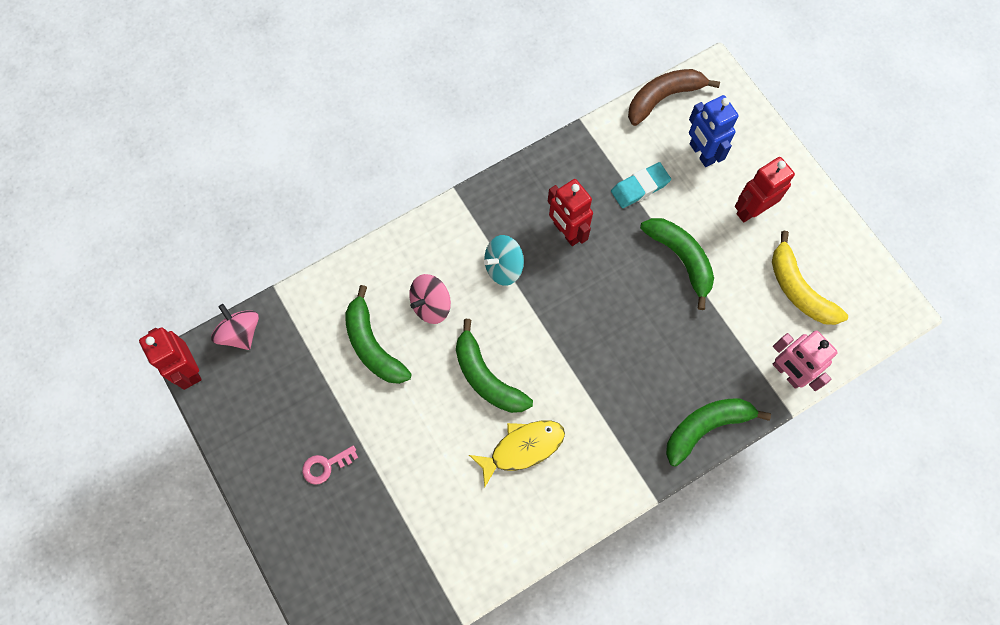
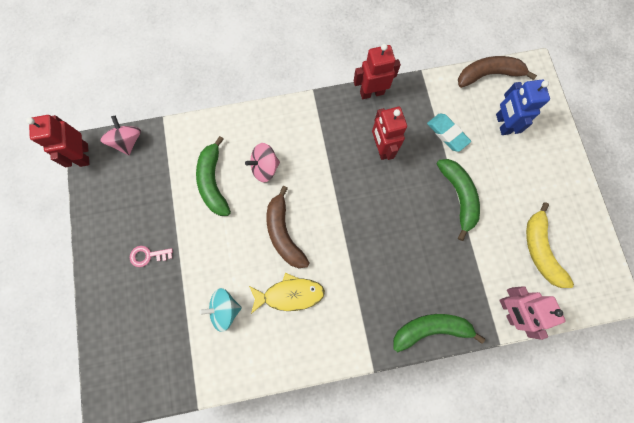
camera: 20 degrees right, 5 degrees up
green banana [456,319,533,413] -> brown banana [267,186,309,268]
turquoise spinning top [484,235,524,286] -> turquoise spinning top moved to [199,288,242,332]
turquoise eraser [611,162,671,208] -> turquoise eraser turned 60 degrees clockwise [427,114,471,152]
red robot [735,157,795,223] -> red robot moved to [354,44,401,99]

